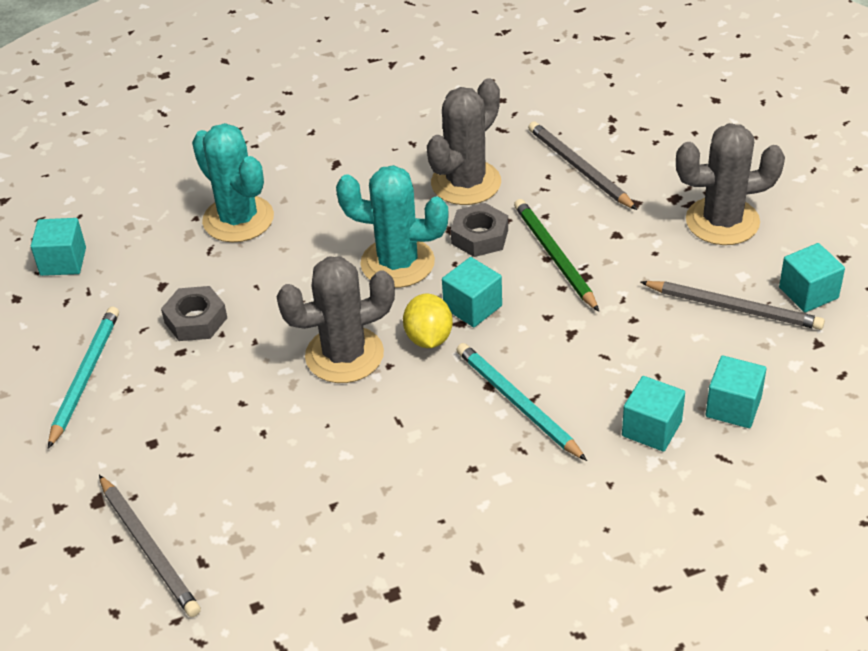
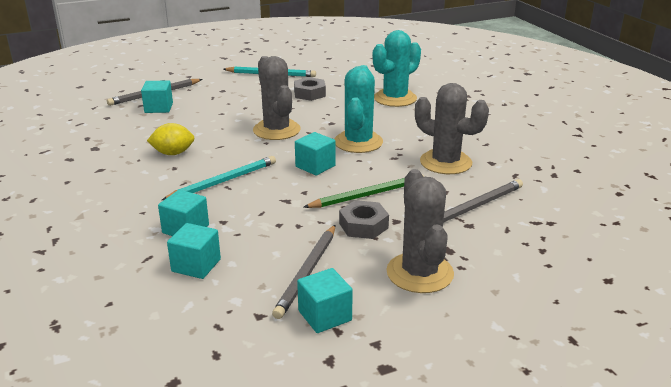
camera: 85 degrees right, 15 degrees down
turquoise cube [31,218,86,276] -> turquoise cube moved to [141,80,173,113]
yellow lemon [403,294,453,348] -> yellow lemon moved to [147,123,194,155]
grey nut [451,203,508,257] -> grey nut moved to [339,200,389,239]

